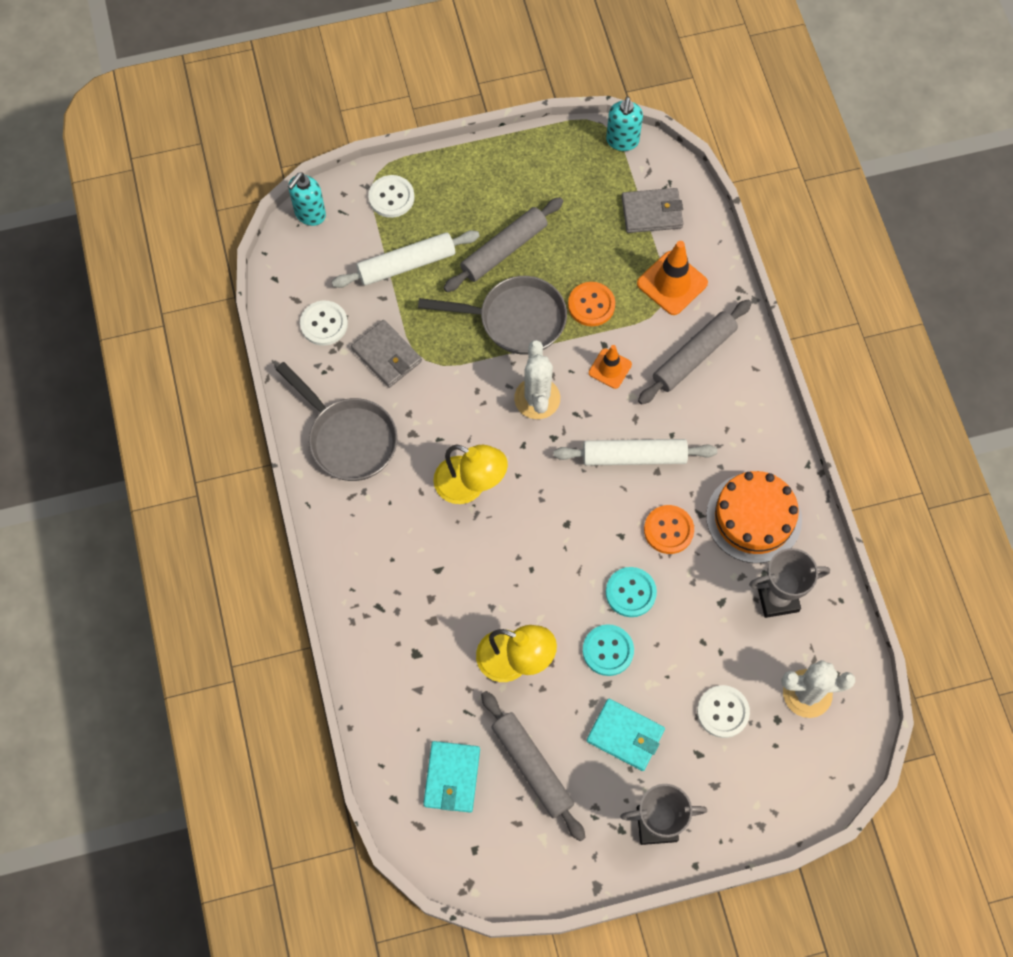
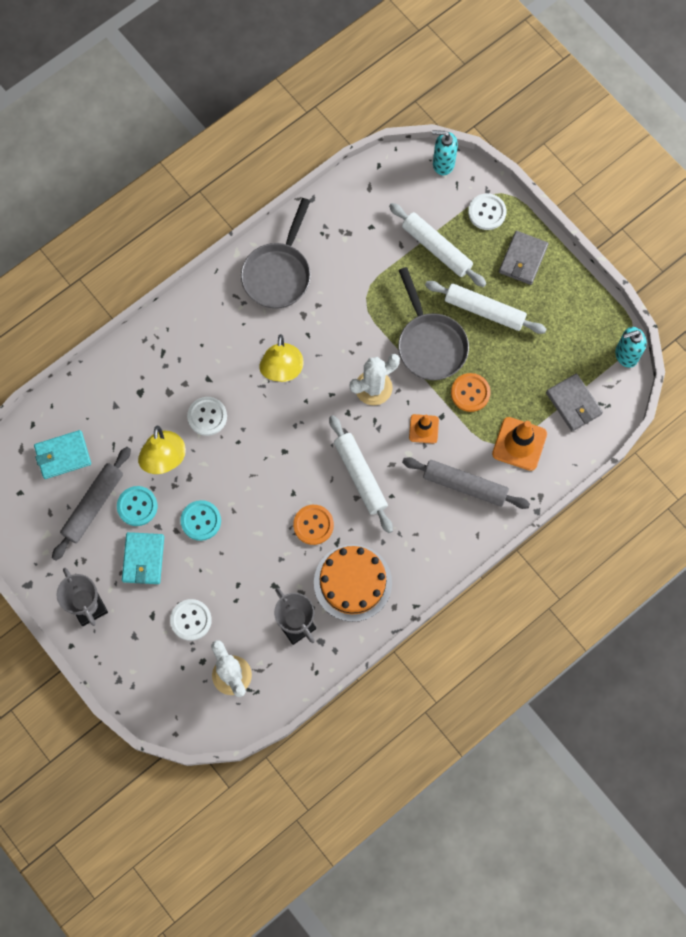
camera: 65 degrees right, 5 degrees up
white button [300,301,348,346] -> white button moved to [187,397,227,436]
grey wallet [351,320,422,388] -> grey wallet moved to [499,231,548,285]
grey rolling pin [443,197,563,292] -> white rolling pin [425,281,547,334]
turquoise button [606,567,657,617] -> turquoise button moved to [117,486,158,526]

